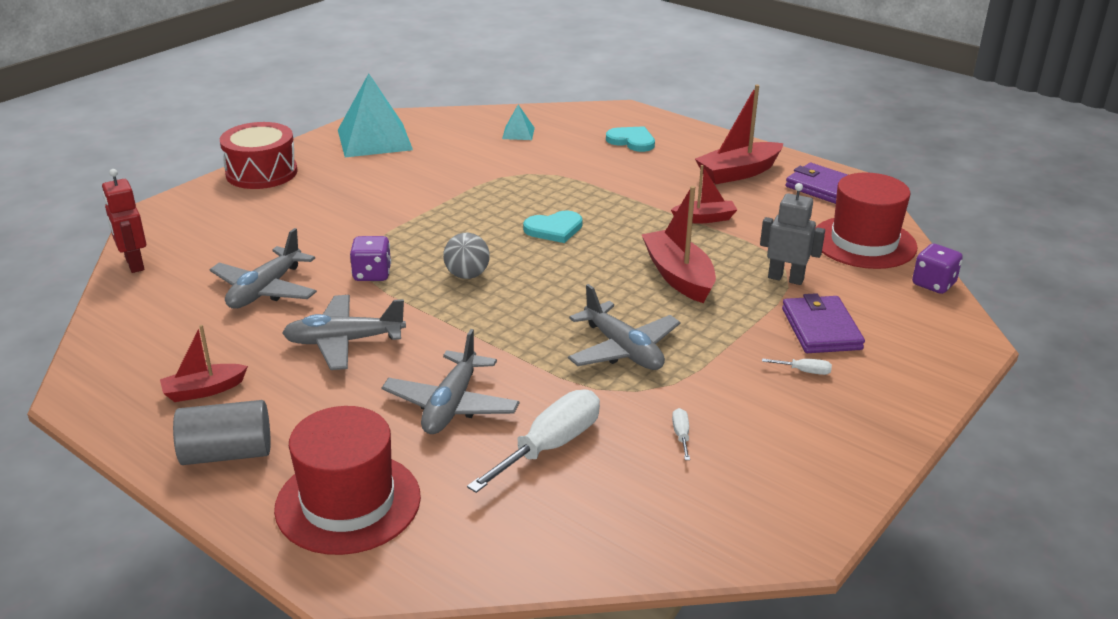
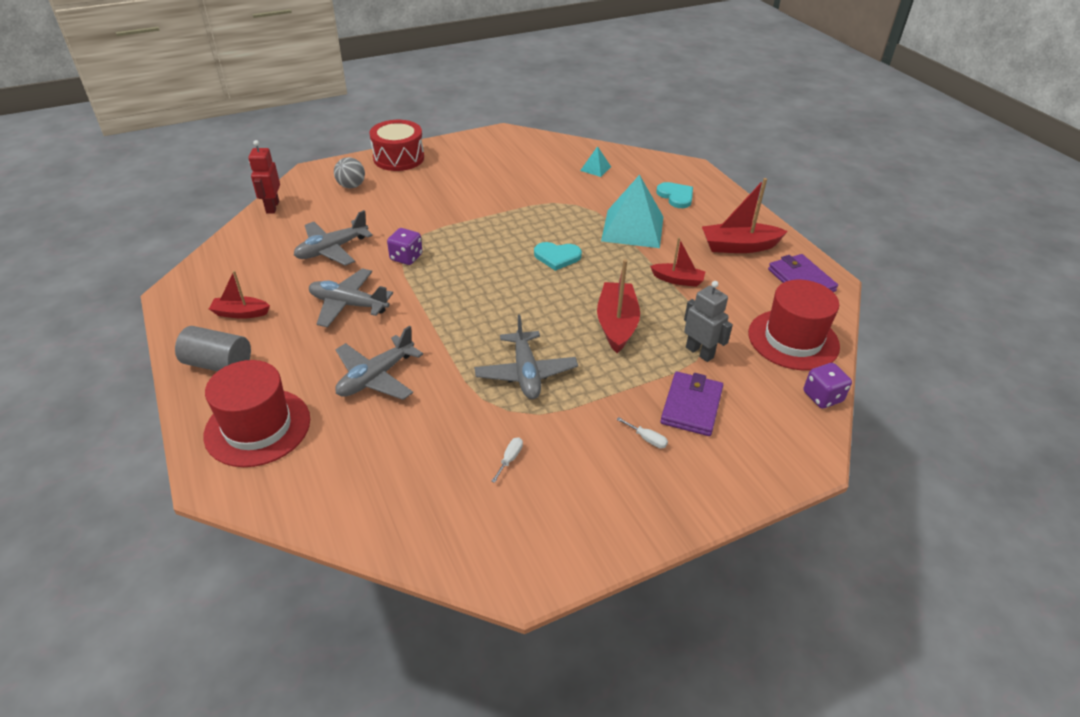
camera: 25 degrees right, 10 degrees up
turquoise pyramid [338,73,413,157] -> turquoise pyramid moved to [601,175,663,248]
grey ball [443,233,489,279] -> grey ball moved to [334,157,365,188]
white screwdriver [467,390,600,493] -> none

